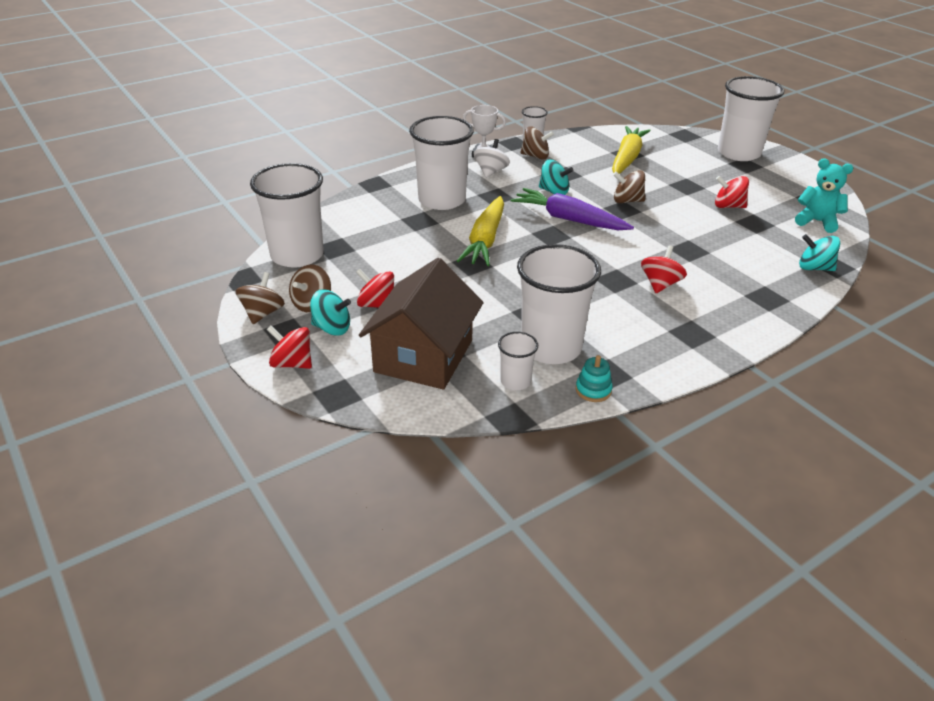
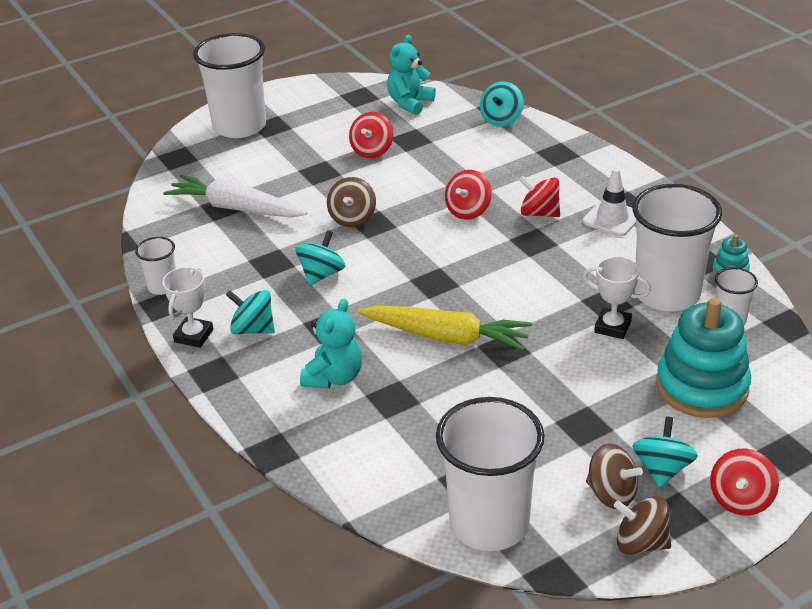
camera: 85 degrees left, 0 degrees up
red spinning top [356,269,394,308] -> red spinning top moved to [445,170,492,220]
brown house [359,258,483,390] -> turquoise stacking toy [656,298,751,418]
white cup [409,116,473,210] -> turquoise teddy bear [300,299,362,389]
white spinning top [474,139,510,178] -> turquoise spinning top [226,290,275,334]
purple carrot [511,188,634,230] -> none
brown spinning top [520,126,554,160] -> none
yellow carrot [612,126,651,174] -> white carrot [163,174,307,218]
none -> white traffic cone [582,168,636,237]
none -> white trophy [583,257,651,339]

